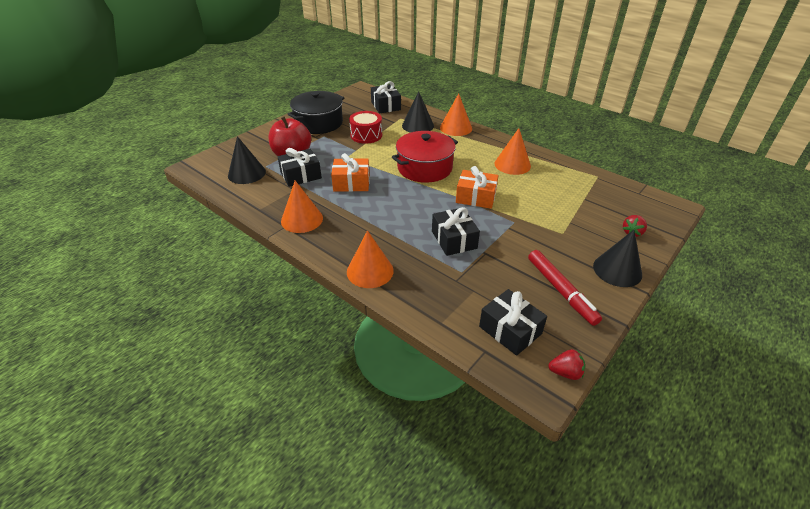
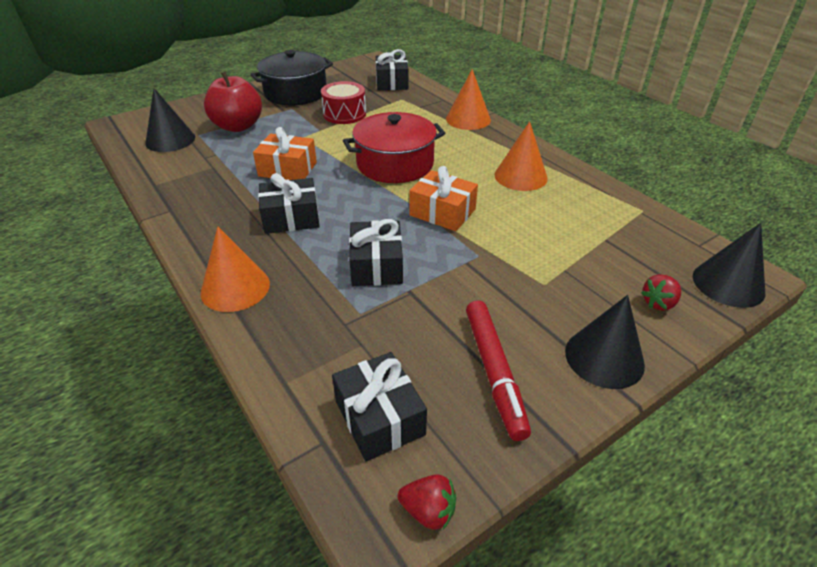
camera: 15 degrees right, 0 degrees up
black gift [278,148,322,187] -> black gift moved to [258,173,320,234]
orange cone [281,181,323,233] -> none
black cone [402,91,434,133] -> black cone moved to [693,223,765,308]

